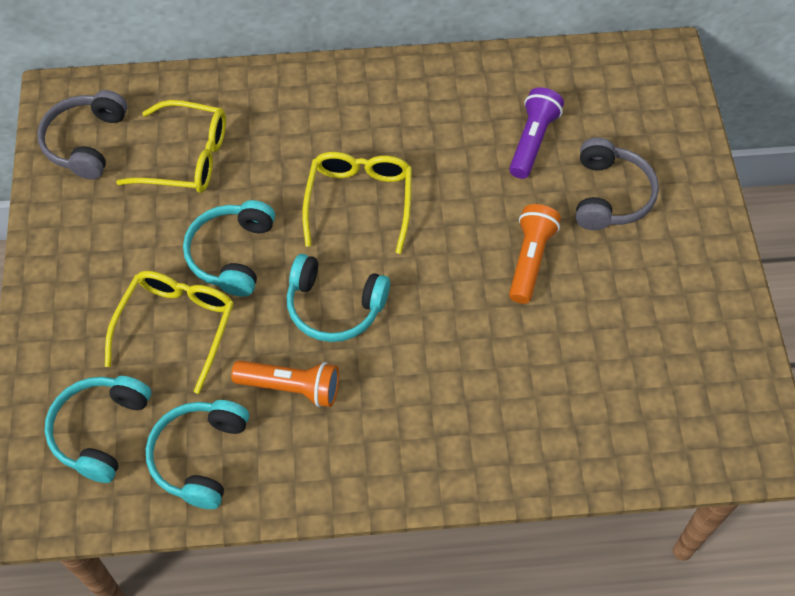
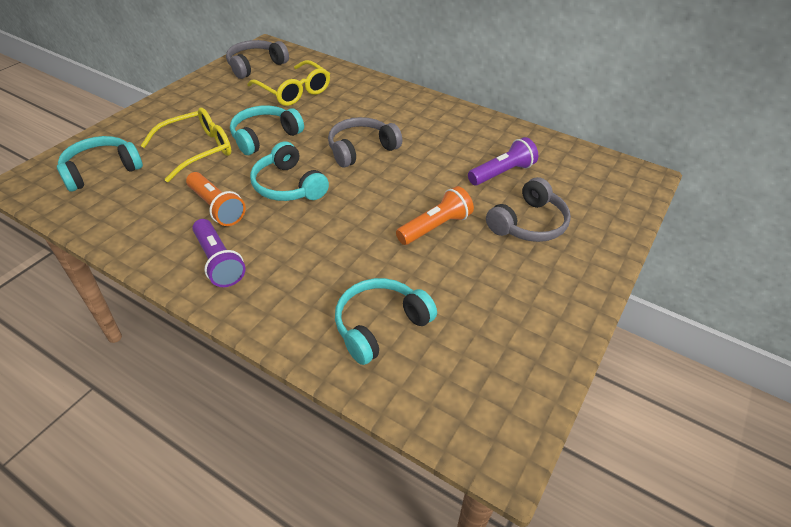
camera: 35 degrees right, 15 degrees down
turquoise headphones [146,400,249,509] -> turquoise headphones moved to [335,278,437,365]
yellow glasses [302,152,412,254] -> grey headphones [328,117,402,168]
none -> purple flashlight [192,219,246,287]

